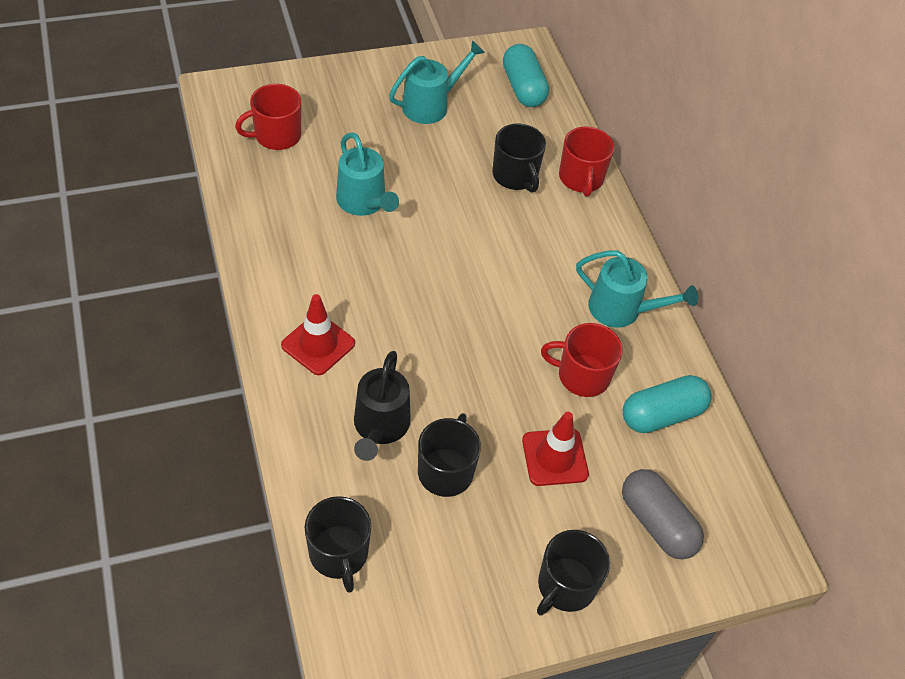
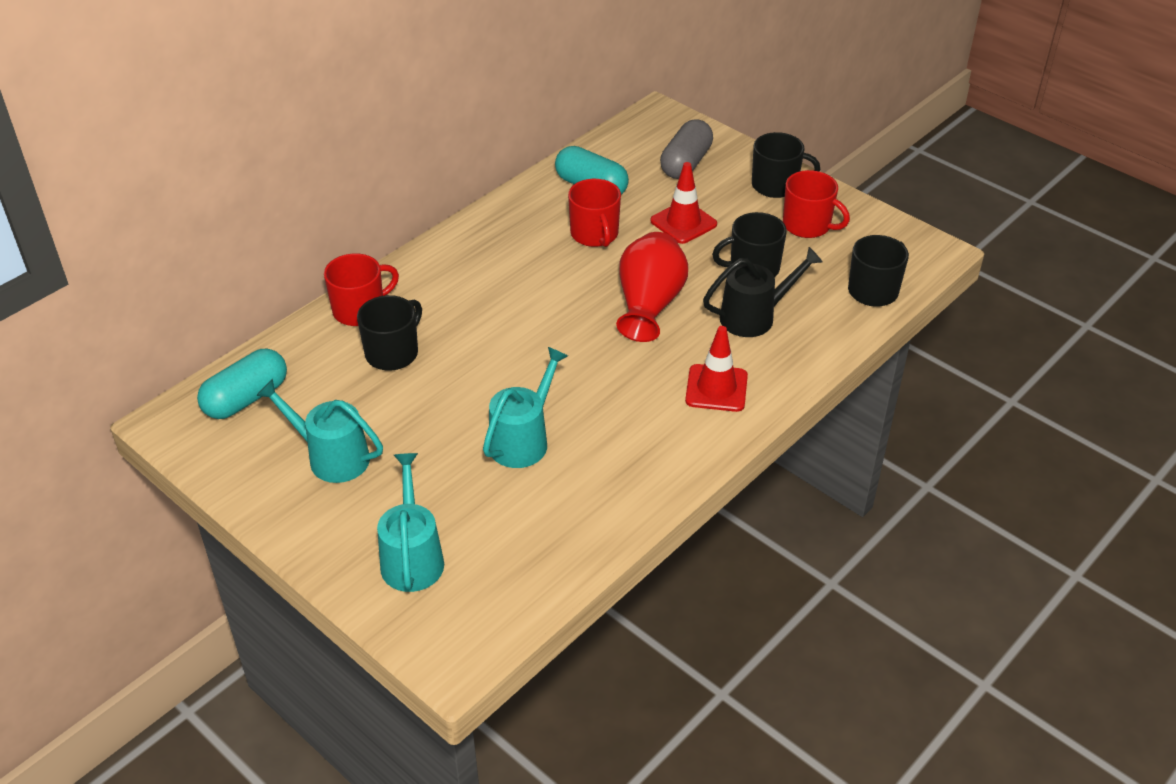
camera: 115 degrees left, 10 degrees down
red mug [235,84,301,150] -> red mug moved to [783,170,850,238]
turquoise watering can [576,250,698,328] -> turquoise watering can moved to [377,453,444,592]
none -> red vase [616,232,688,342]

